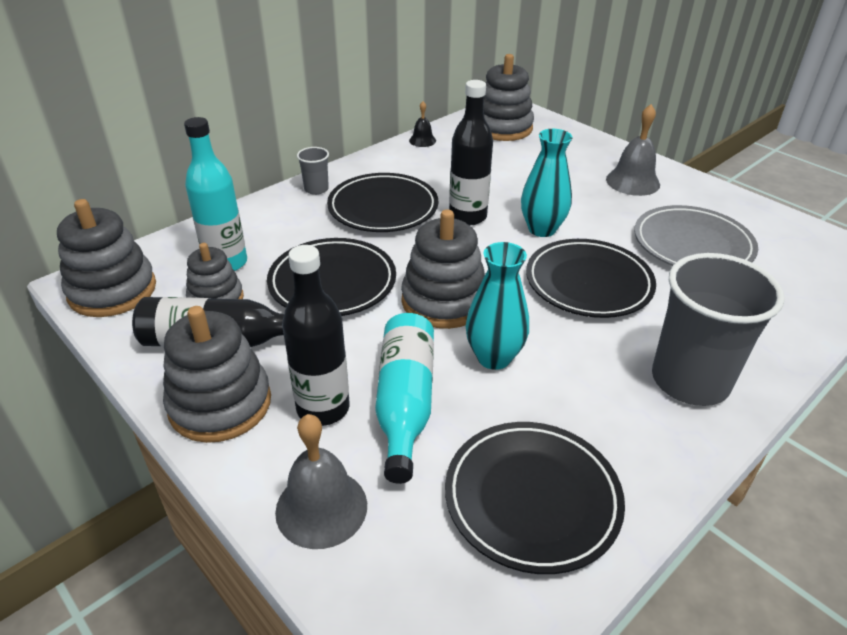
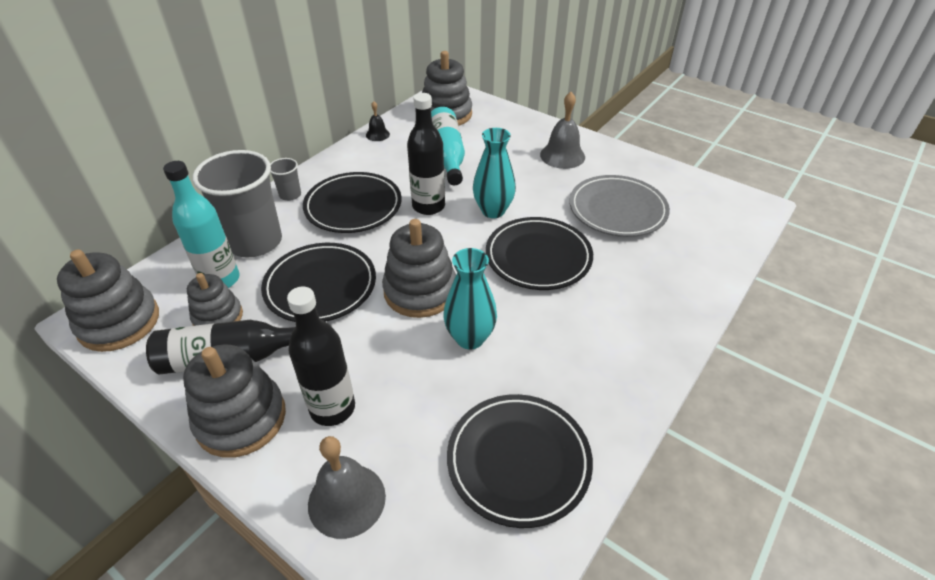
camera: 10 degrees left, 5 degrees up
turquoise bottle [375,313,434,484] -> turquoise bottle moved to [431,107,465,185]
grey cup [652,253,785,406] -> grey cup moved to [193,150,282,258]

